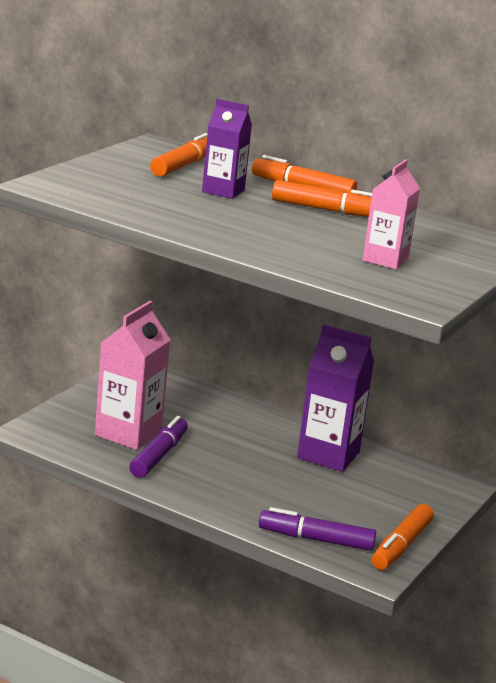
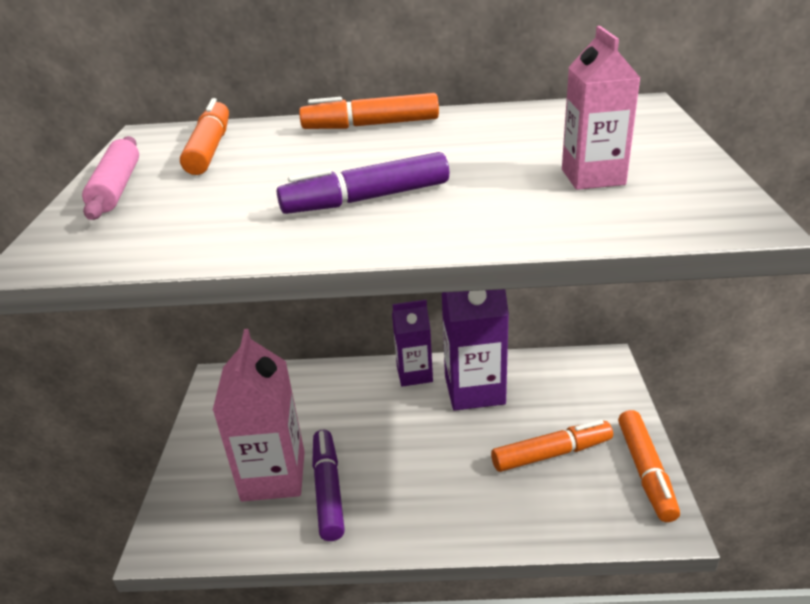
camera: 25 degrees left, 10 degrees up
purple carton [202,99,252,199] -> purple carton moved to [392,300,433,387]
purple marker [259,507,376,551] -> purple marker moved to [277,152,449,214]
orange marker [272,180,372,217] -> orange marker moved to [491,420,613,472]
none -> pink rolling pin [82,136,139,220]

